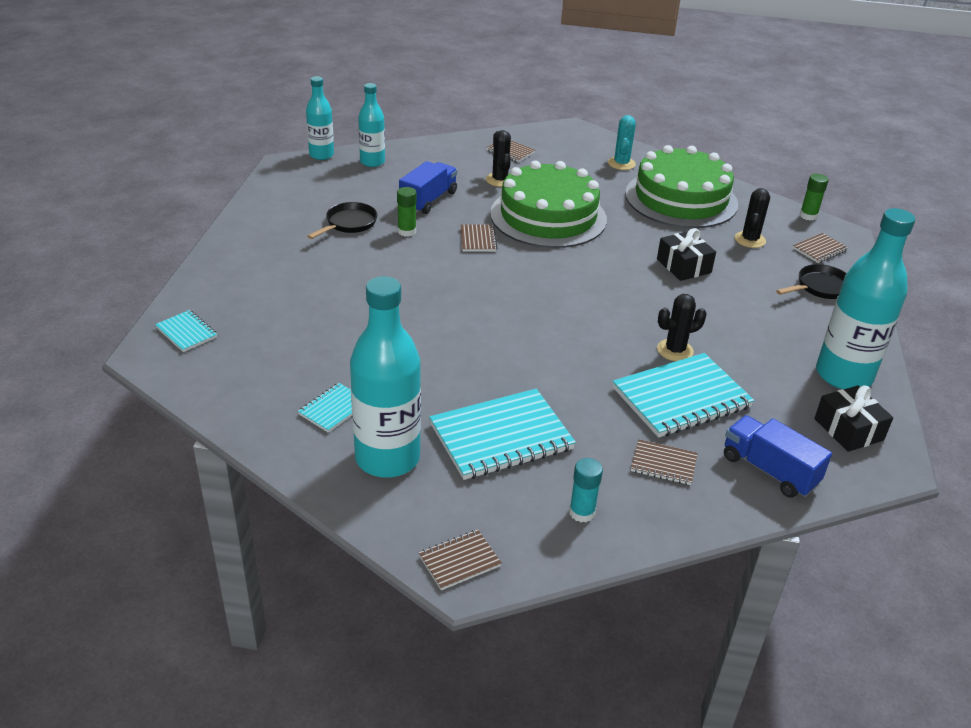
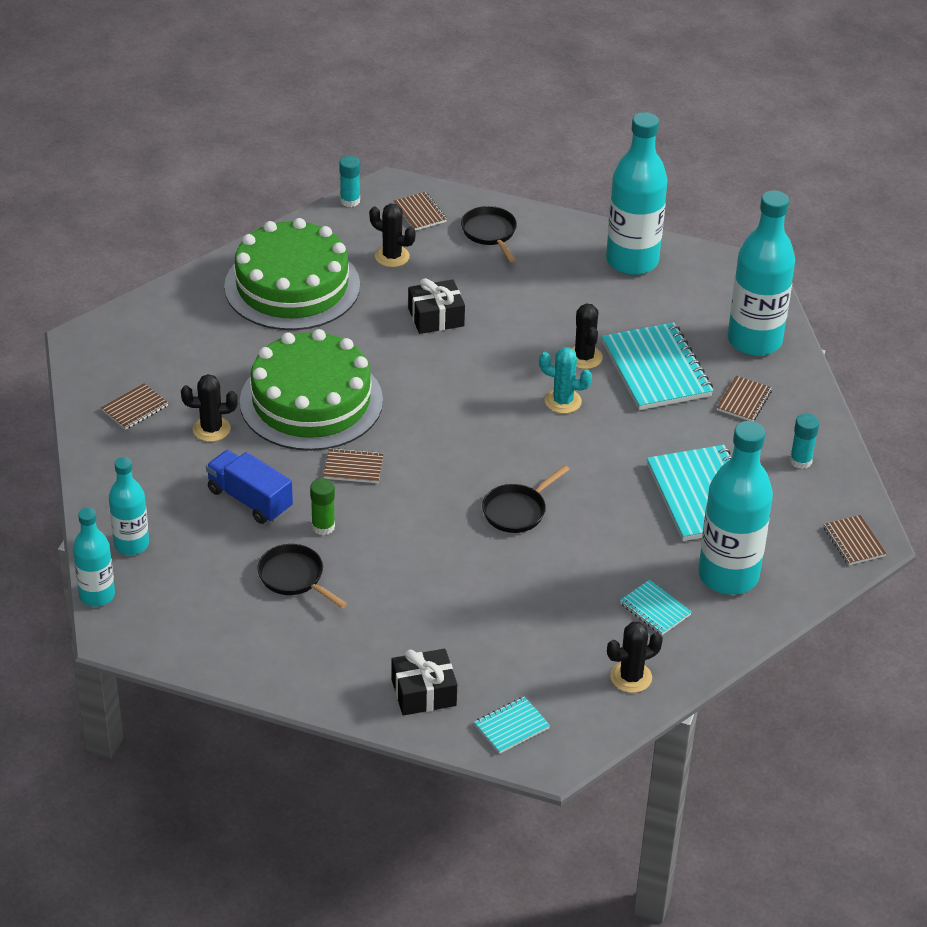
camera: 80 degrees left, 5 degrees up
turquoise cactus [608,115,636,170] -> turquoise cactus moved to [539,347,592,414]
blue truck [724,415,832,498] -> turquoise bottle [728,190,795,356]
green glue stick [800,174,829,220] -> turquoise glue stick [339,156,360,207]
black gift [814,386,893,452] -> black gift moved to [391,649,457,716]
none -> black pan [482,465,570,533]
none -> black cactus [607,622,663,693]

